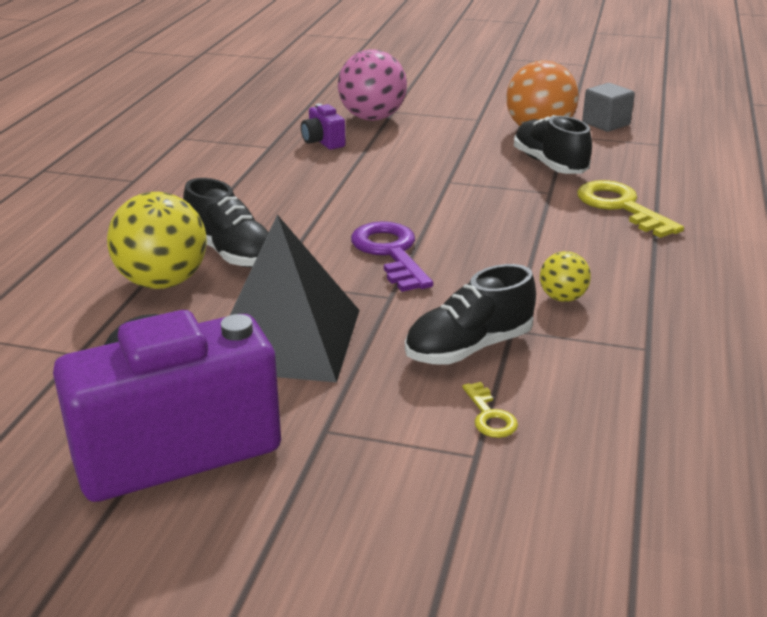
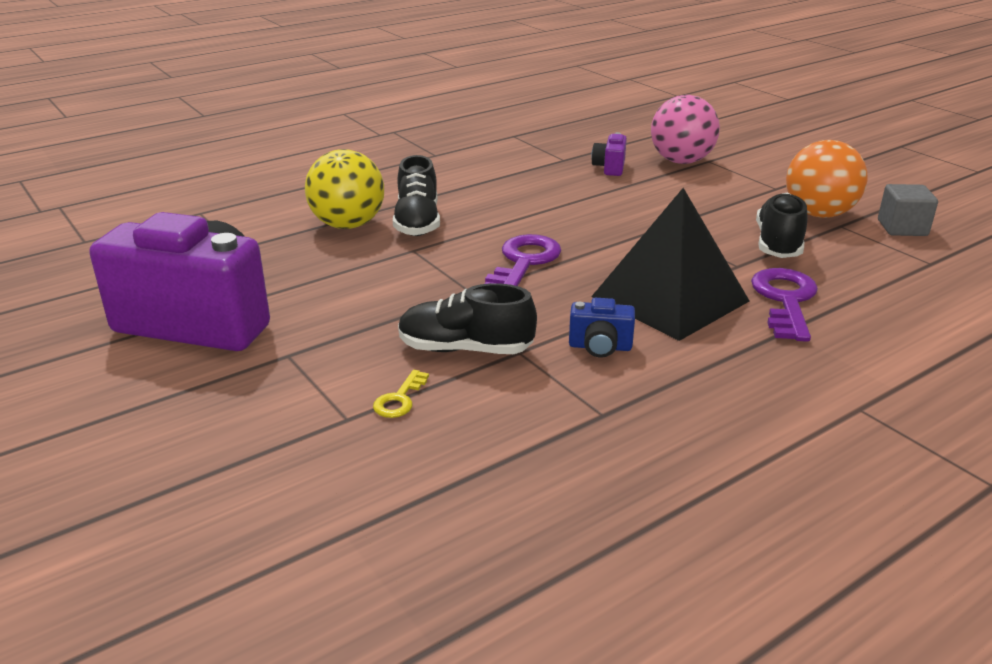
camera: 40 degrees right, 0 degrees up
black pyramid [230,215,360,382] -> black pyramid moved to [591,188,749,341]
yellow ball [540,251,591,302] -> blue camera [569,298,635,358]
yellow key [577,180,684,238] -> purple key [751,268,818,342]

